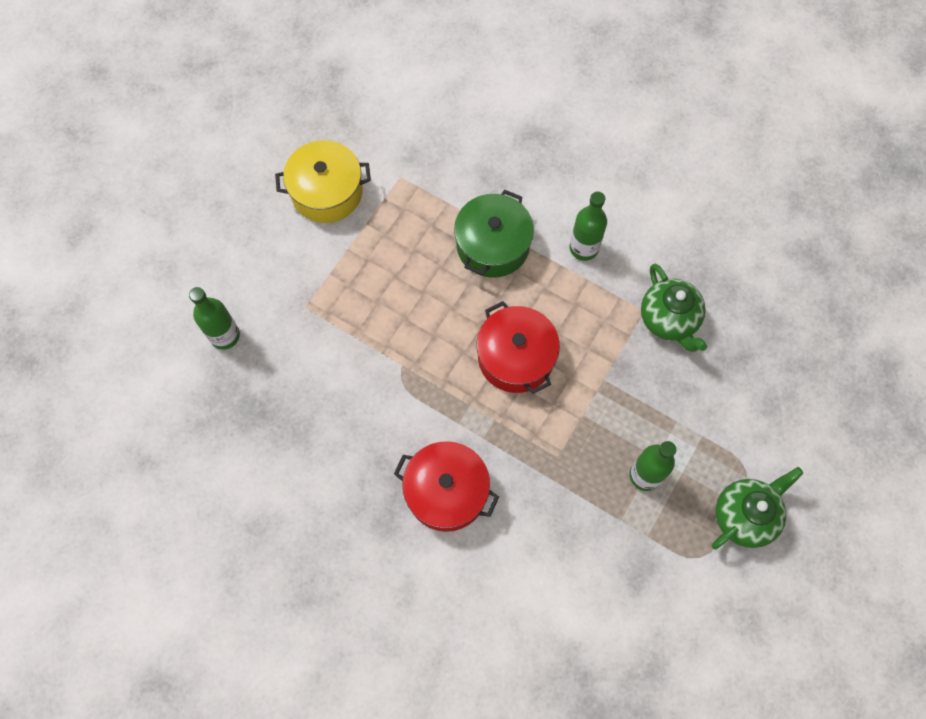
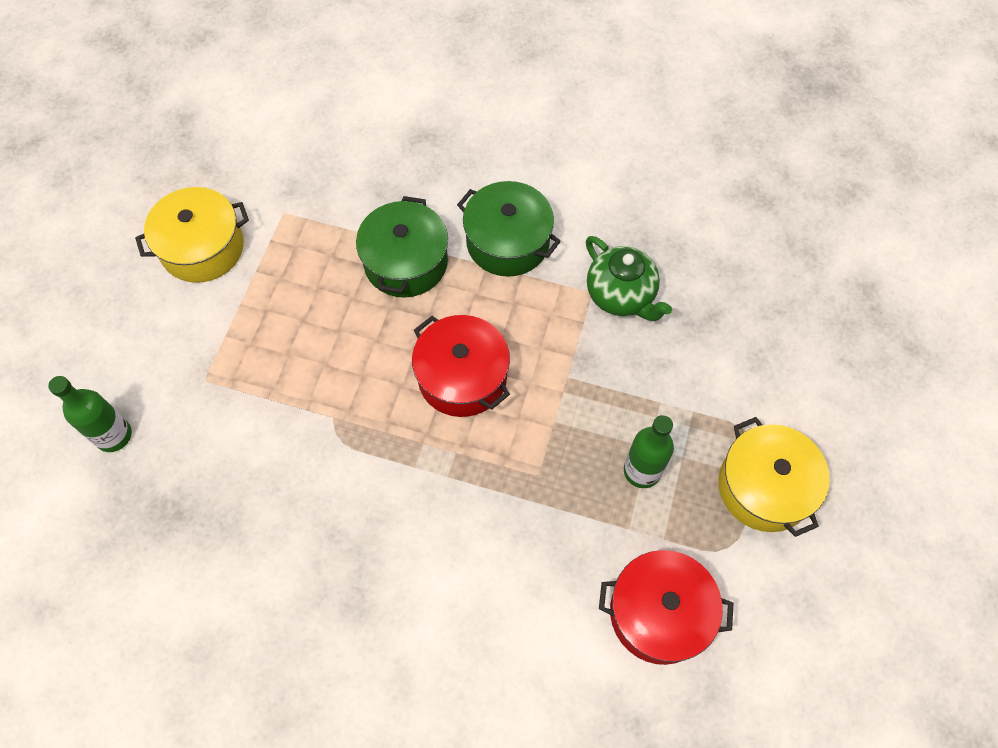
camera: 15 degrees left, 5 degrees down
red pot [394,441,499,532] -> red pot moved to [599,550,733,665]
green bottle [570,191,607,261] -> green pot [457,181,561,277]
green teapot [712,467,803,550] -> yellow pot [718,417,830,537]

